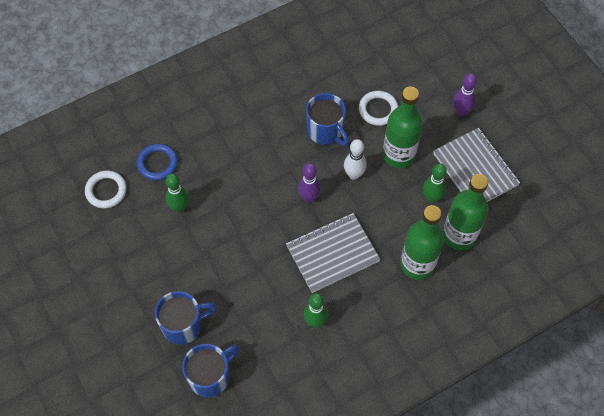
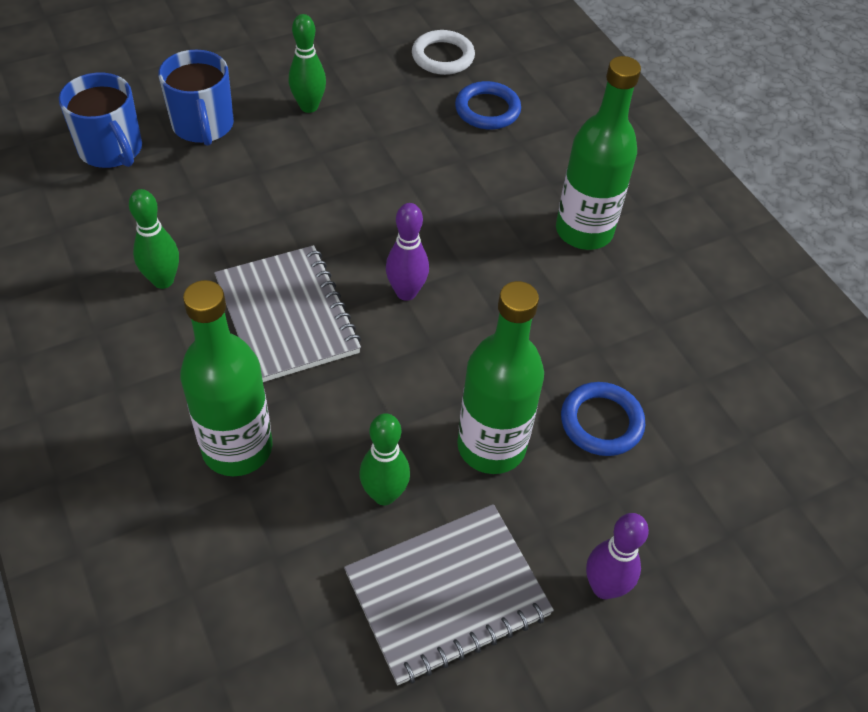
camera: 90 degrees right, 10 degrees down
green bowling pin [165,173,189,213] -> green bowling pin moved to [289,14,326,113]
blue mug [306,93,349,146] -> none
white bowling pin [344,139,367,180] -> none
white ring [359,91,398,126] -> blue ring [561,382,645,456]
green bottle [443,174,488,250] -> green bottle moved to [556,56,641,250]

